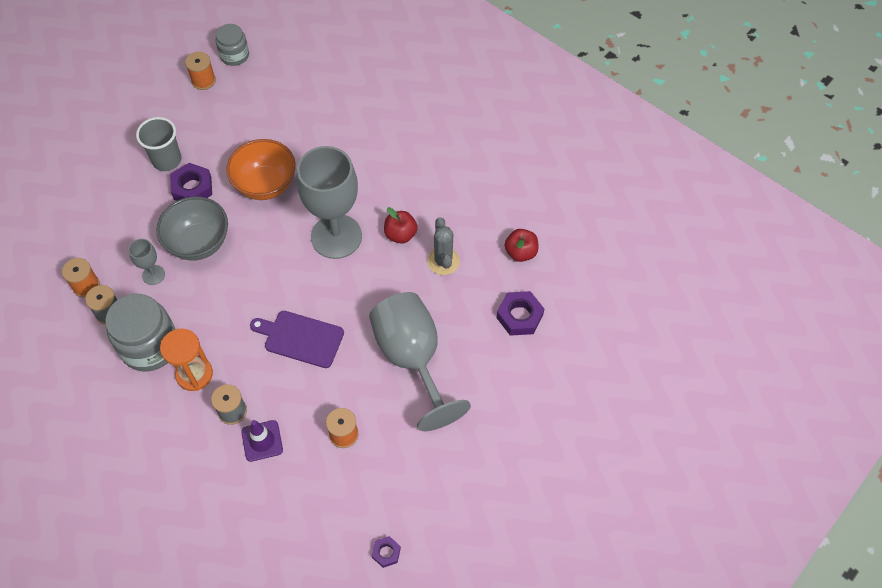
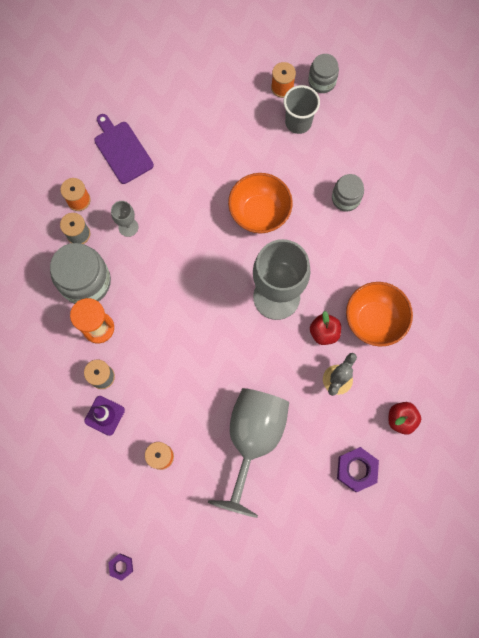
camera: 40 degrees right, 15 degrees up
grey cup [136,117,181,171] -> grey cup moved to [284,85,320,134]
grey bowl [156,196,228,261] -> none
purple nut [170,163,212,201] -> none
purple cutting board [250,311,344,368] -> purple cutting board moved to [94,114,154,184]
none -> grey jar [332,174,364,212]
none -> orange bowl [346,282,413,347]

